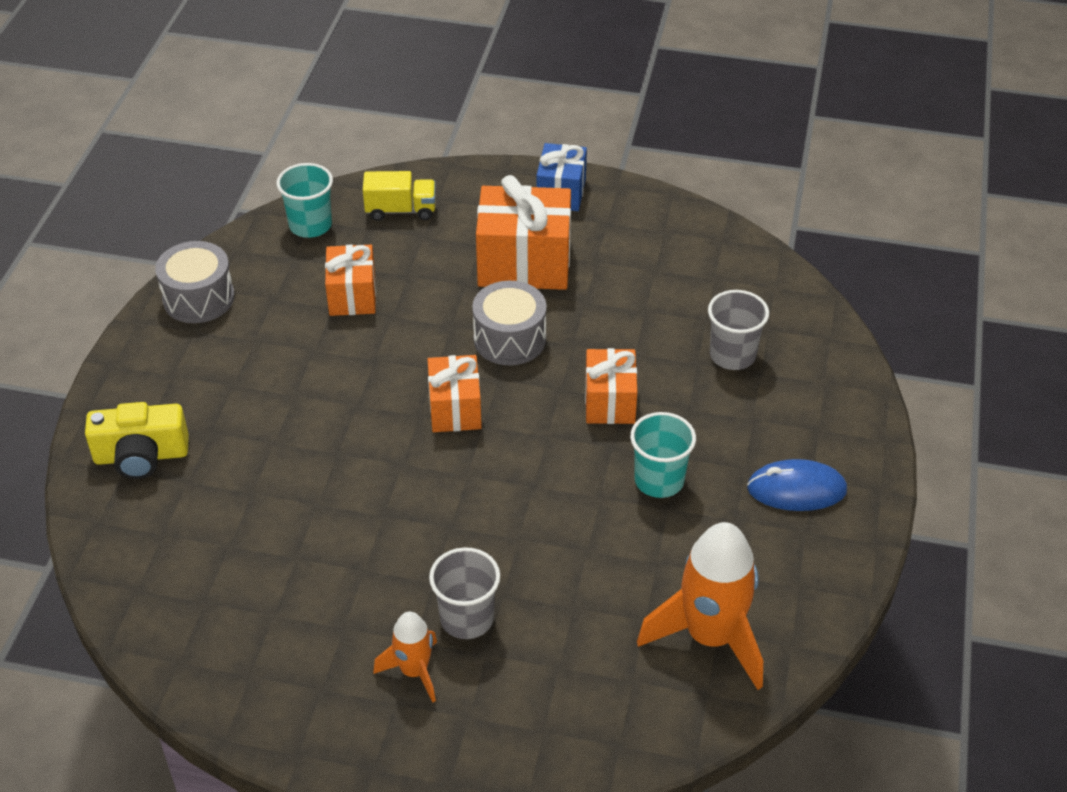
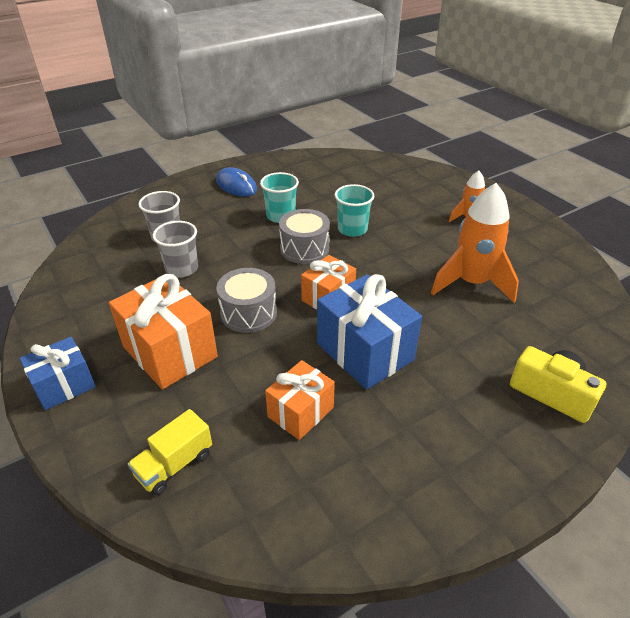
camera: 135 degrees left, 5 degrees down
grey drum [155,241,235,323] -> grey drum moved to [279,209,330,264]
turquoise cup [277,163,333,238] -> turquoise cup moved to [335,184,374,237]
yellow truck [363,171,436,221] -> yellow truck turned 90 degrees counterclockwise [128,409,212,496]
grey cup [429,547,500,639] -> grey cup moved to [153,221,198,278]
orange gift [585,348,637,424] -> none
orange rocket [637,522,763,690] -> orange rocket moved to [431,183,519,303]
none -> blue gift [317,274,422,390]

